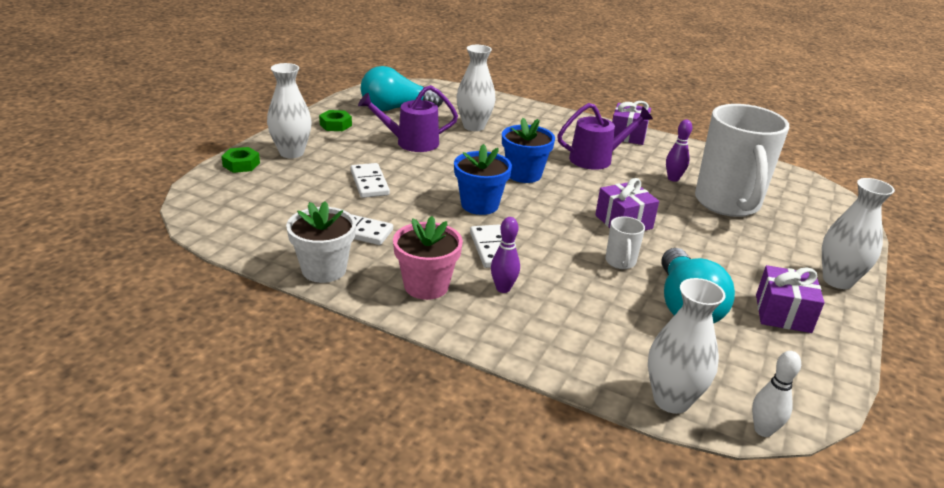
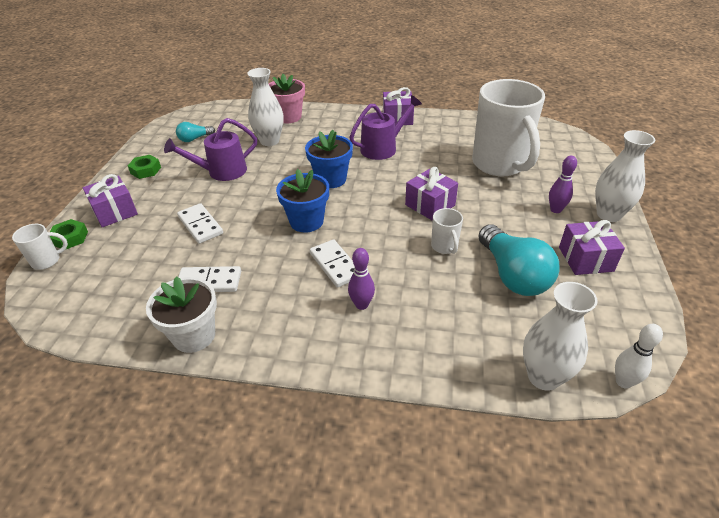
camera: 15 degrees left, 10 degrees up
white vase [267,63,312,158] -> purple gift [82,174,138,227]
turquoise light bulb [361,66,443,111] -> turquoise light bulb [176,122,215,142], size x0.51
pink flower pot [393,216,463,300] -> pink flower pot moved to [269,74,305,123]
purple bowling pin [666,120,692,182] -> purple bowling pin moved to [549,156,577,213]
none -> white mug [12,224,68,270]

